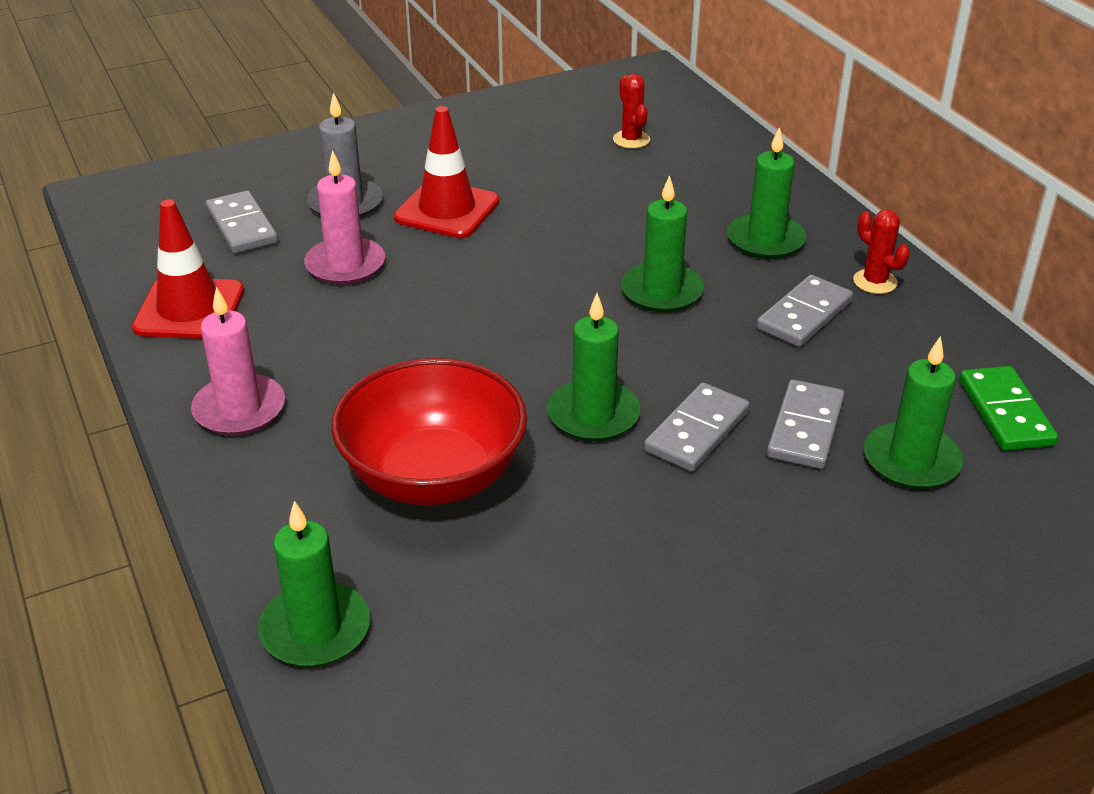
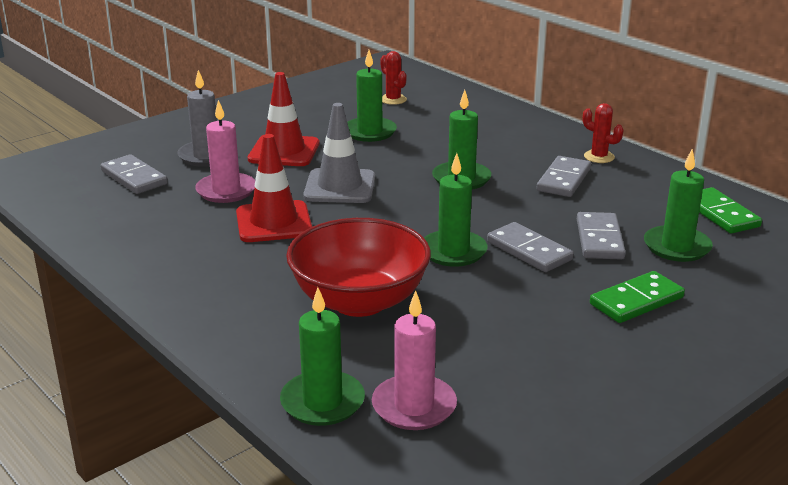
camera: 15 degrees left, 10 degrees down
red traffic cone [132,199,244,339] -> red traffic cone moved to [236,134,312,242]
pink candle [191,287,285,436] -> pink candle moved to [372,290,457,430]
grey domino [644,383,750,472] -> grey domino turned 60 degrees counterclockwise [487,222,574,272]
green candle [727,127,806,259] -> green candle moved to [347,50,397,142]
none -> grey traffic cone [303,103,375,203]
none -> green domino [590,271,685,323]

